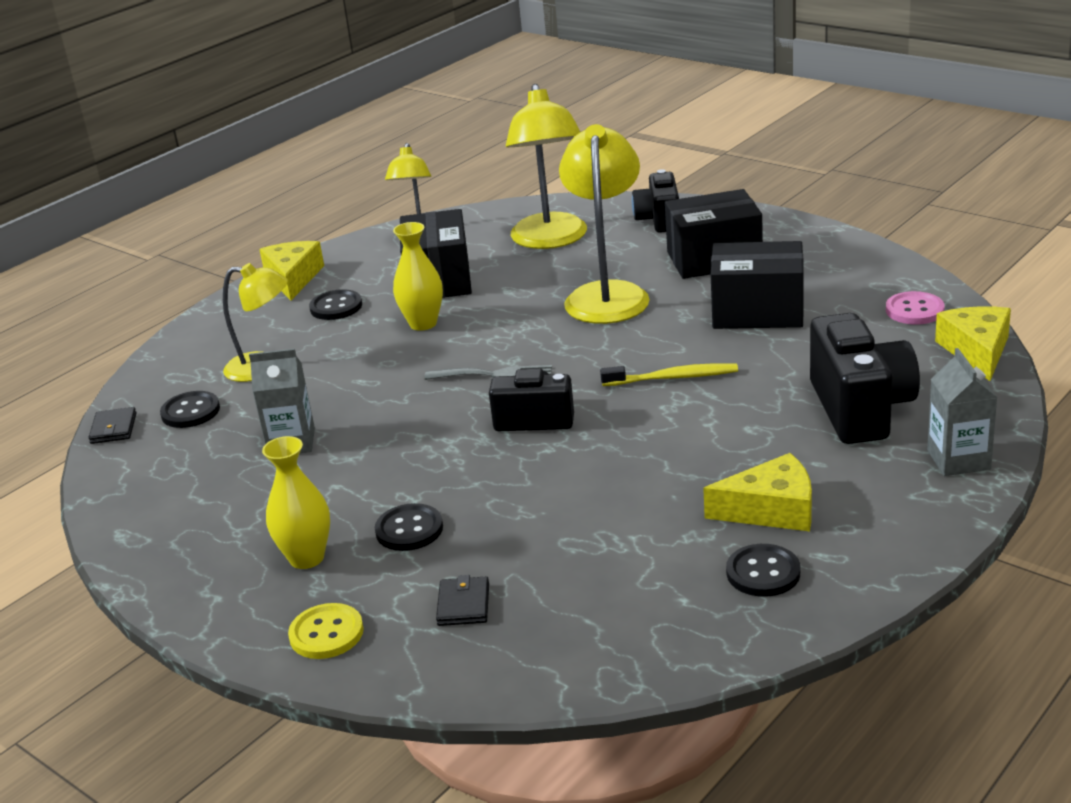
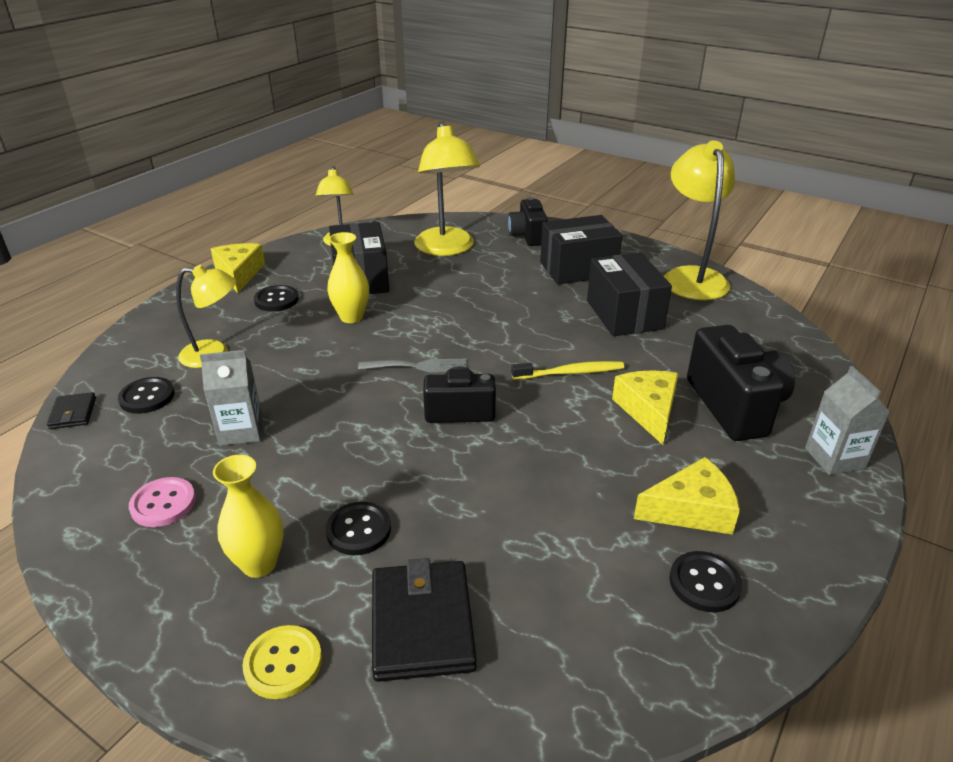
camera: 10 degrees left, 5 degrees up
black wallet [436,575,489,626] -> black wallet [372,558,477,682], size x1.96
yellow lamp [559,124,650,324] -> yellow lamp moved to [664,140,735,300]
black box [711,241,803,329] -> black box turned 75 degrees clockwise [587,253,672,336]
pink button [886,291,945,325] -> pink button moved to [129,477,196,527]
yellow cheese [935,306,1011,381] -> yellow cheese moved to [612,370,679,445]

